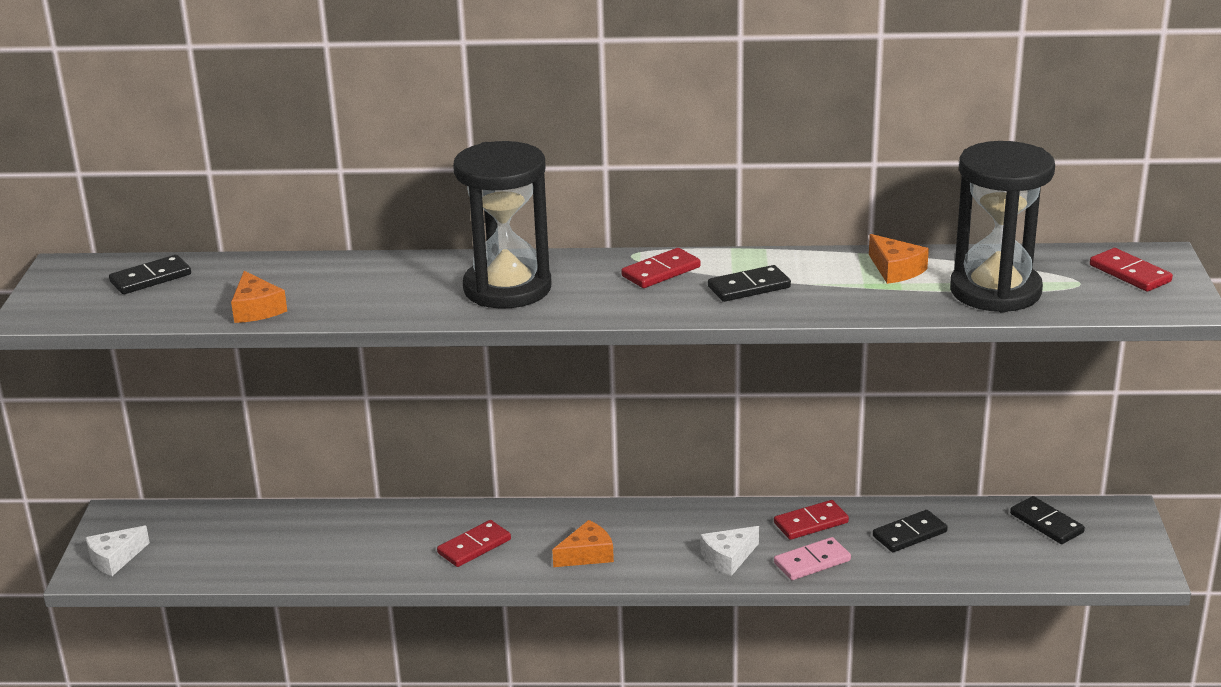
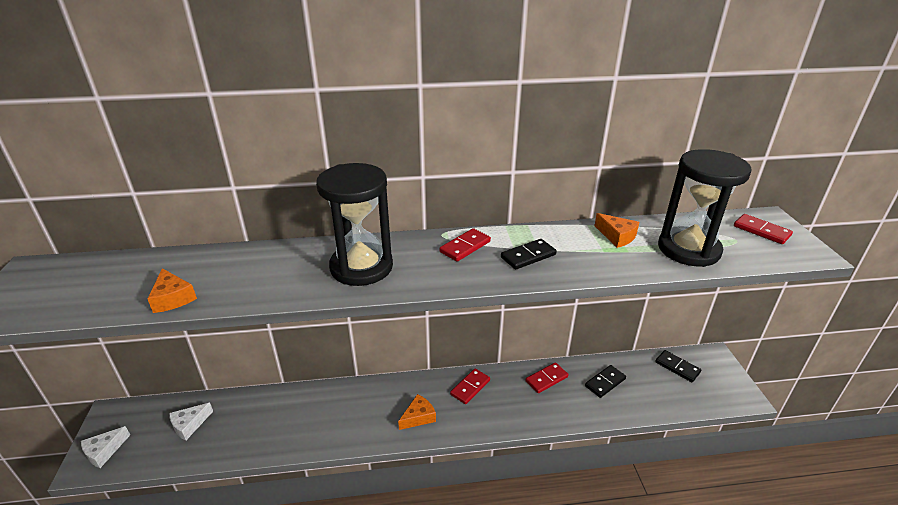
camera: 10 degrees left, 5 degrees up
black domino [109,255,191,294] -> none
red domino [437,520,511,567] -> red domino moved to [450,369,490,404]
white cheese [701,526,759,576] -> white cheese moved to [169,403,213,440]
pink domino [774,537,851,580] -> none

